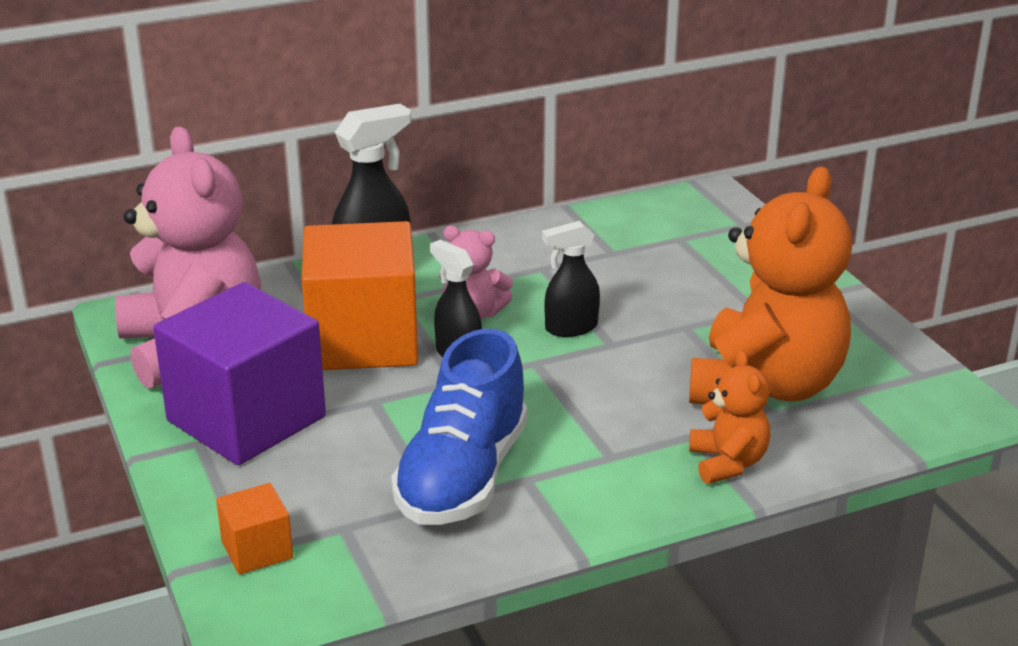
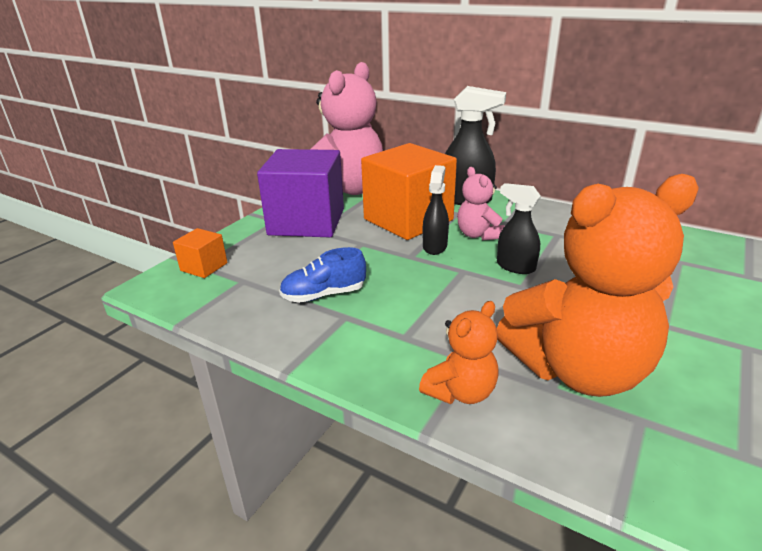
camera: 55 degrees right, 0 degrees up
blue shoe [391,329,528,525] -> blue shoe [279,247,366,303], size x0.57

